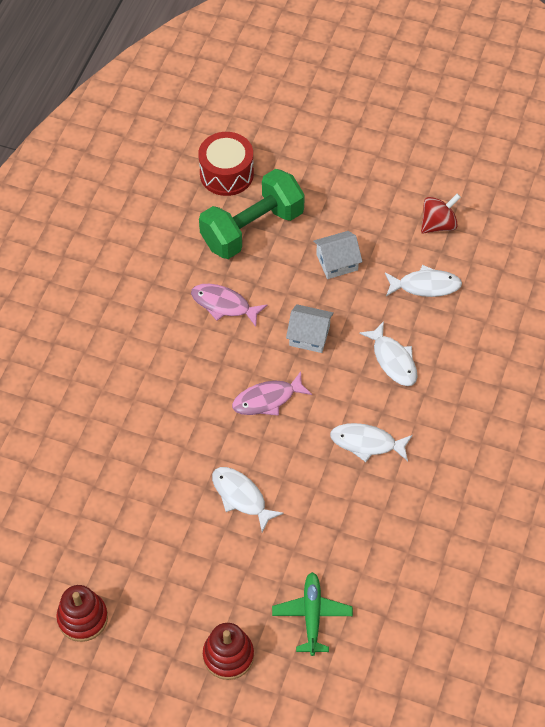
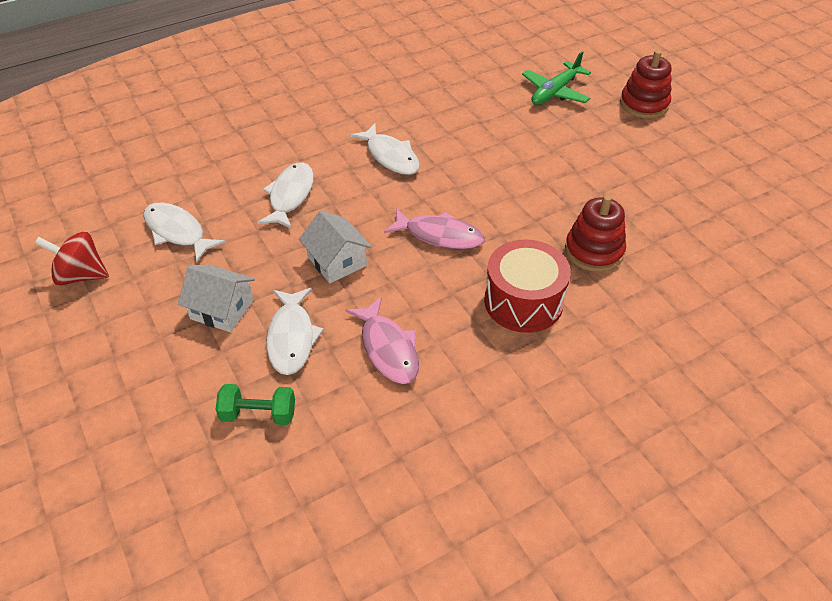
camera: 140 degrees left, 10 degrees down
red stacking toy [56,585,108,642] -> red stacking toy moved to [565,195,626,272]
red drum [198,132,254,196] -> red drum moved to [484,239,571,333]
green dumbbell [199,169,305,259] -> green dumbbell [216,384,295,425], size x0.44
white fish [212,467,284,532] -> white fish moved to [266,288,324,375]

